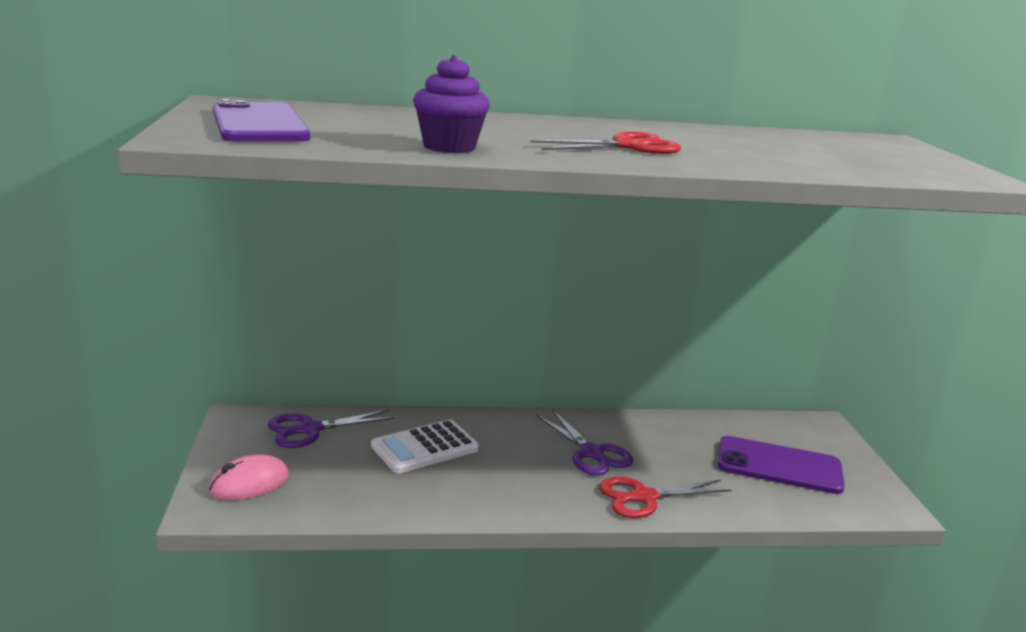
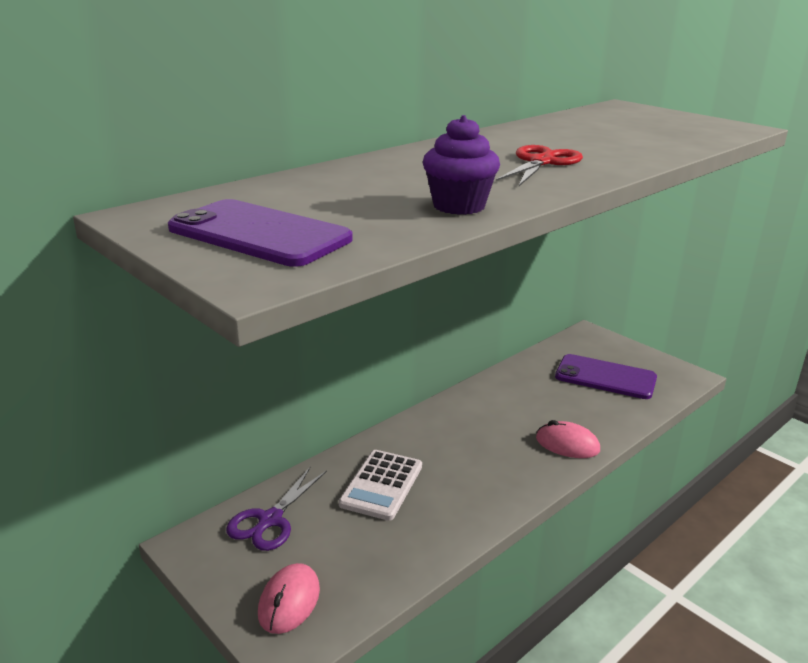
camera: 35 degrees left, 5 degrees up
purple scissors [536,410,633,475] -> none
red scissors [599,477,731,518] -> pink mouse [536,420,600,458]
purple phone [718,436,845,494] -> purple phone turned 45 degrees clockwise [555,354,657,399]

